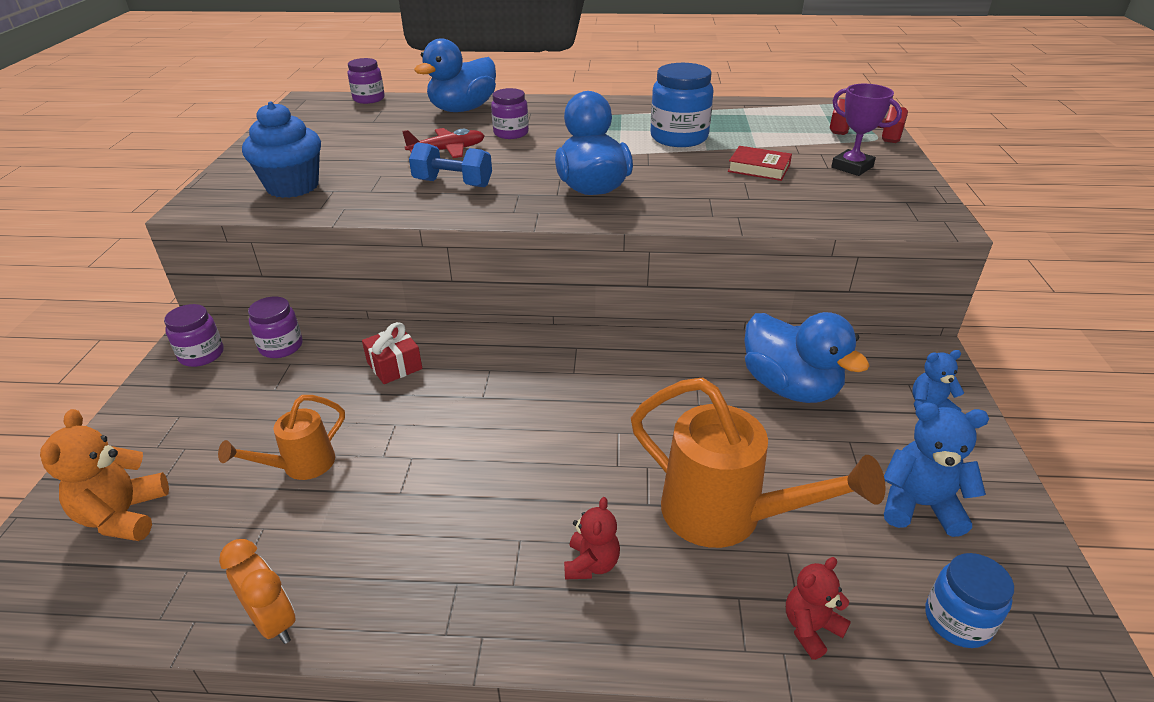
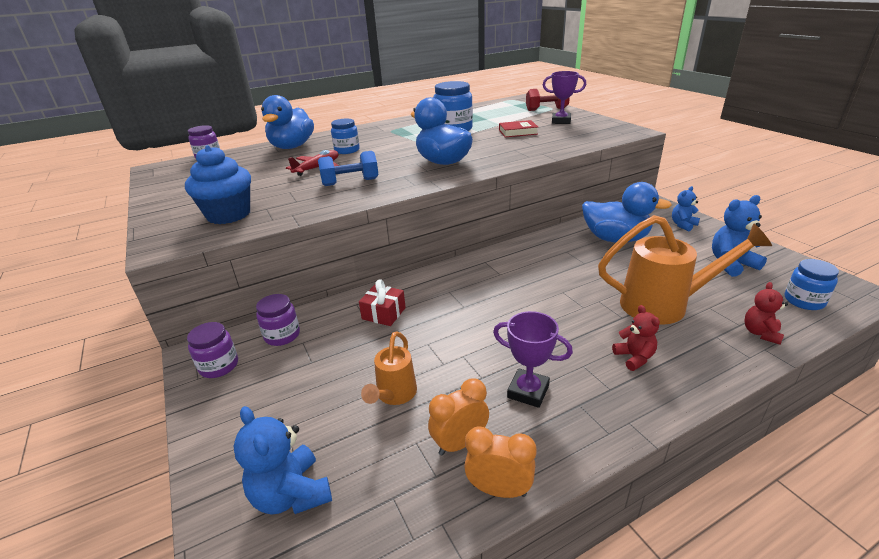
camera: 30 degrees left, 5 degrees down
orange teddy bear [40,409,169,541] -> blue teddy bear [233,406,332,514]
purple jar [491,88,529,139] -> blue jar [331,119,360,154]
none -> orange clock [428,379,489,455]
none -> purple trophy [493,311,573,408]

